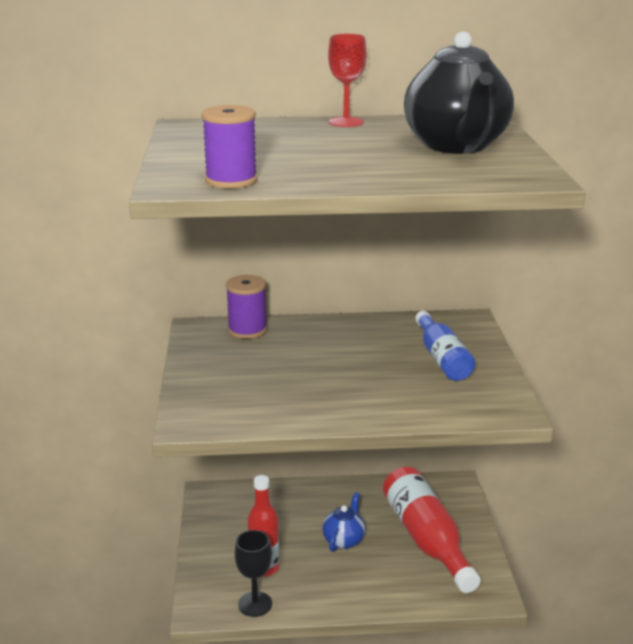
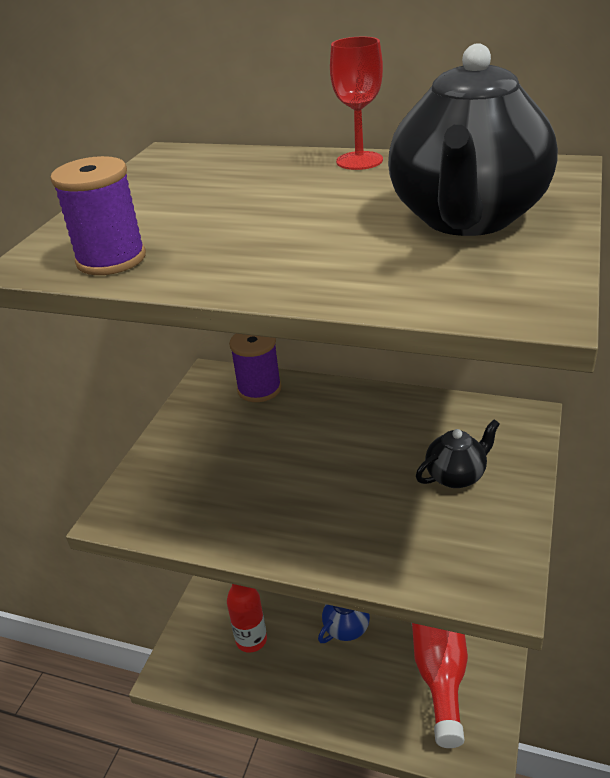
camera: 25 degrees right, 10 degrees up
black goblet [235,530,272,617] -> none
blue bottle [415,311,475,381] -> black teapot [416,419,500,488]

